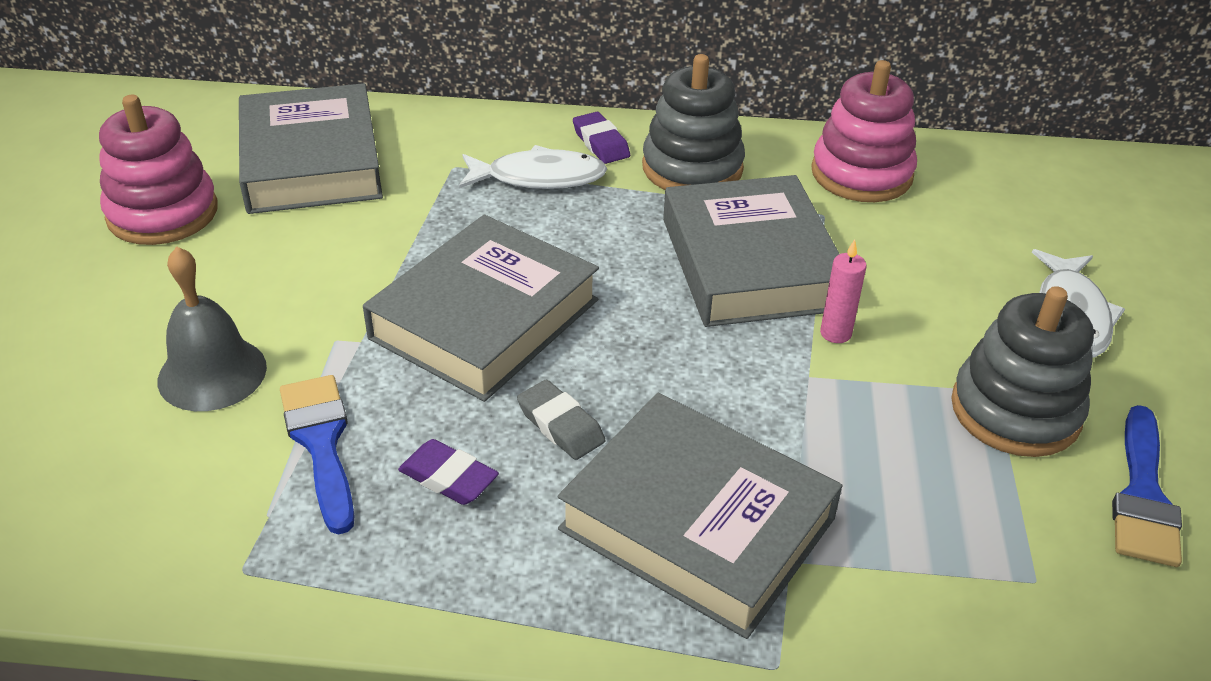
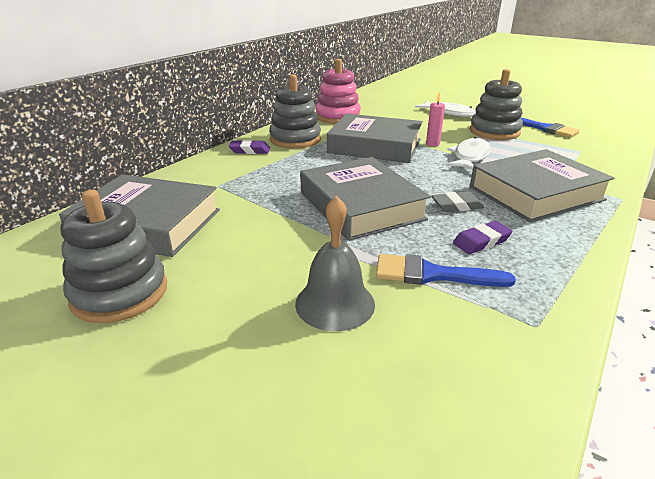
camera: 60 degrees left, 10 degrees down
pink stacking toy [99,95,218,245] -> grey stacking toy [61,190,167,323]
white fish [459,145,607,189] -> white fish moved to [446,137,491,170]

